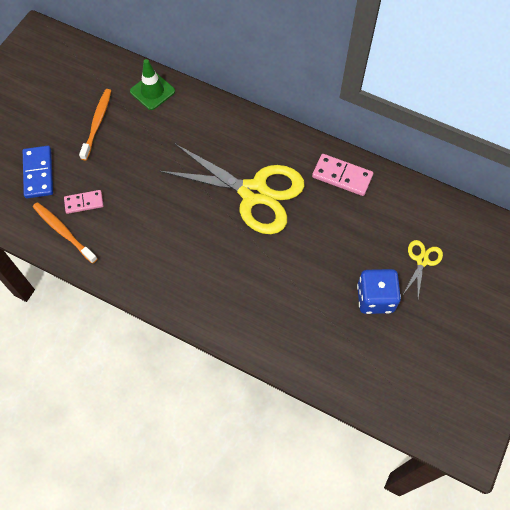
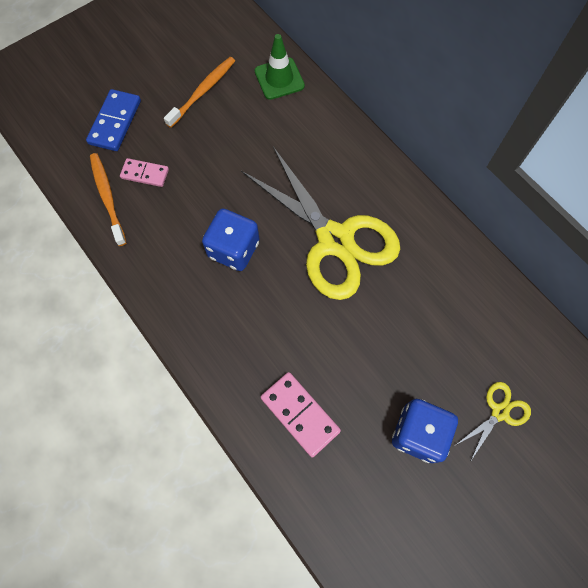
camera: 25 degrees right, 5 degrees up
pink domino [312,154,373,196] -> pink domino moved to [261,372,341,458]
none -> blue dice [202,209,259,271]

